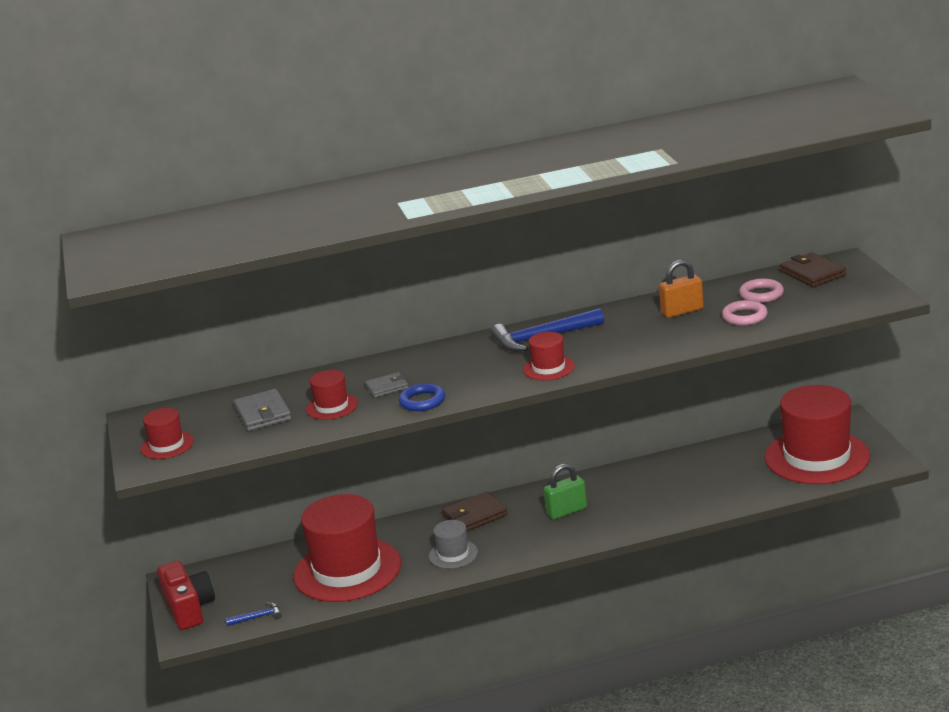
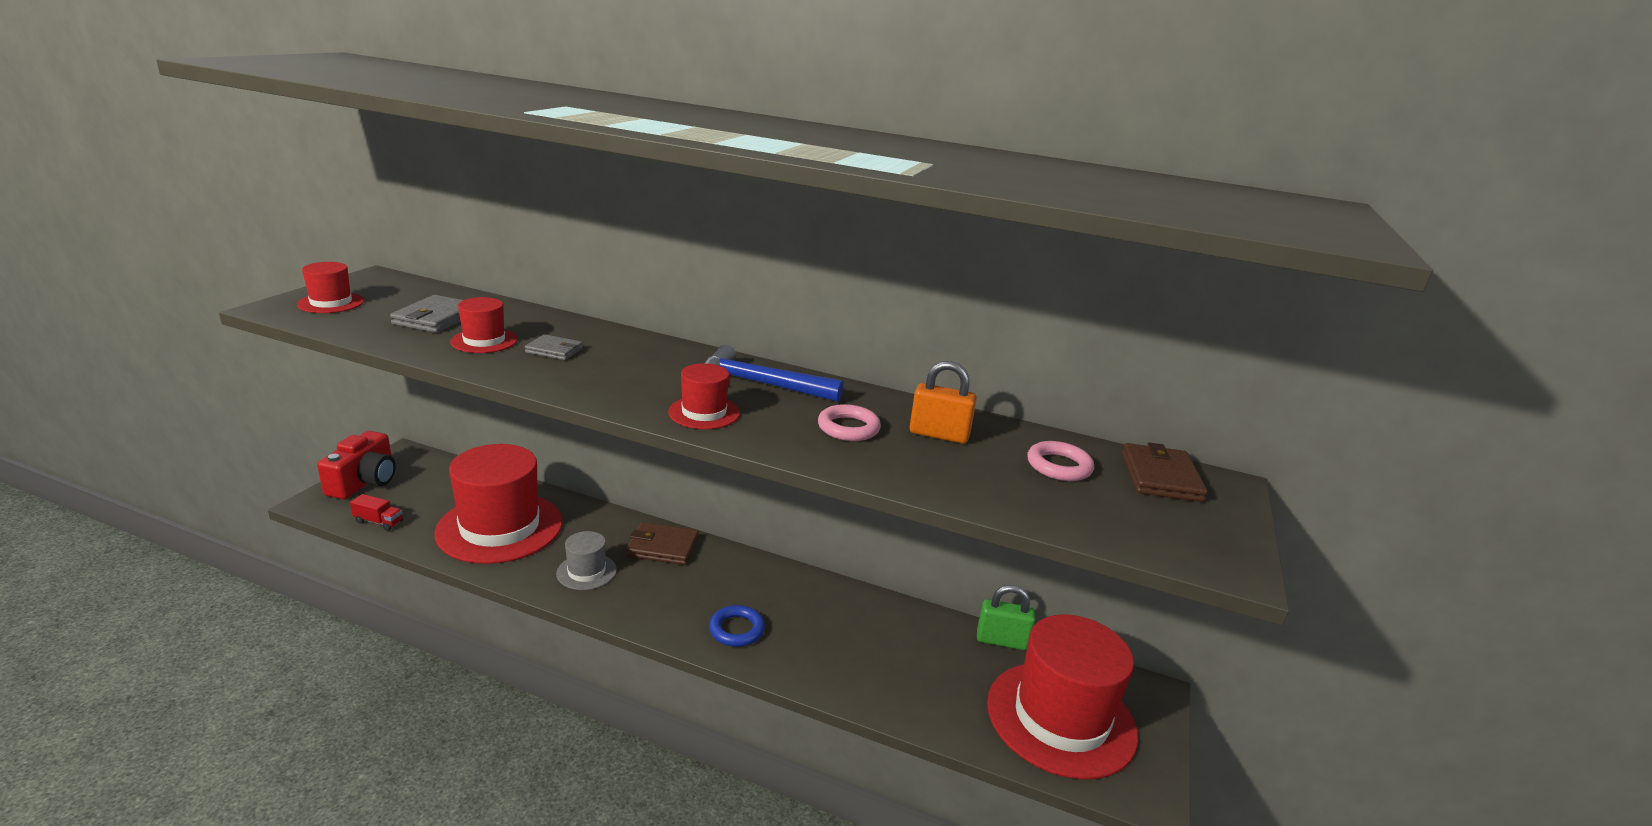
camera: 30 degrees right, 0 degrees up
blue hammer [225,602,282,626] -> red truck [350,494,403,531]
blue ring [399,383,445,411] -> blue ring moved to [709,605,765,647]
green padlock [543,463,587,520] -> green padlock moved to [977,585,1035,650]
pink ring [722,300,768,325] -> pink ring moved to [818,404,881,441]

